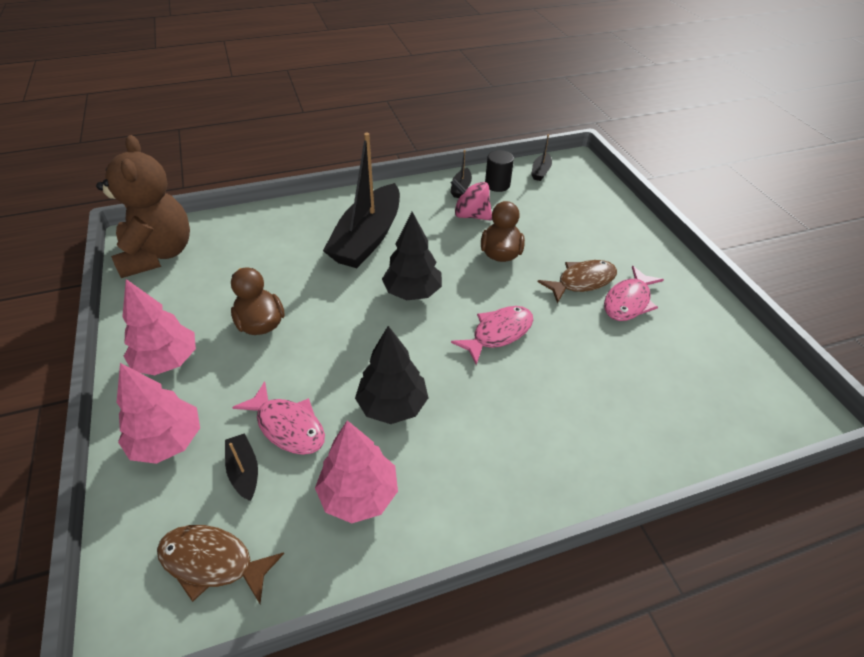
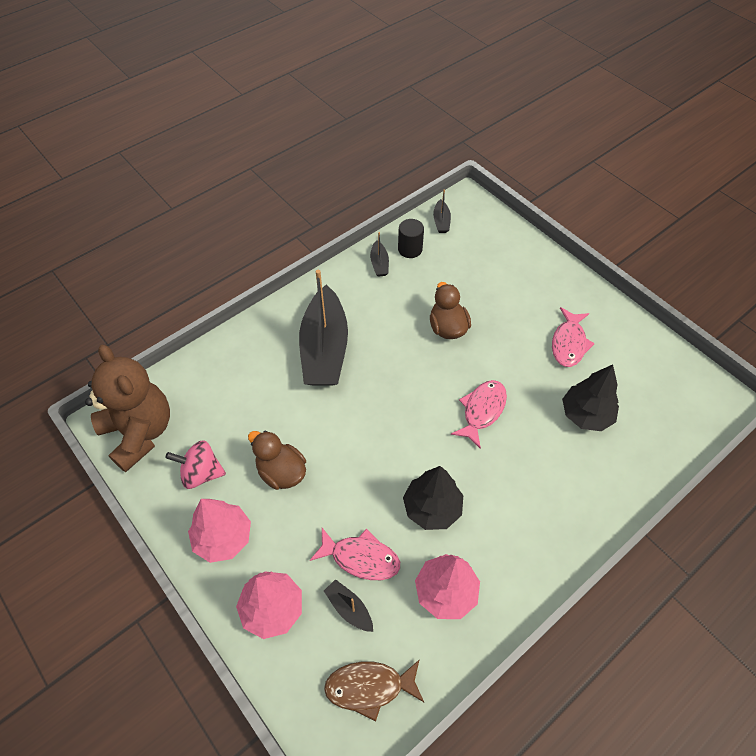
camera: 20 degrees left, 10 degrees up
black tree [382,212,442,300] -> black tree moved to [562,364,619,431]
pink spinning top [451,178,492,221] -> pink spinning top moved to [165,440,226,489]
brown fish [538,260,617,303] -> none

